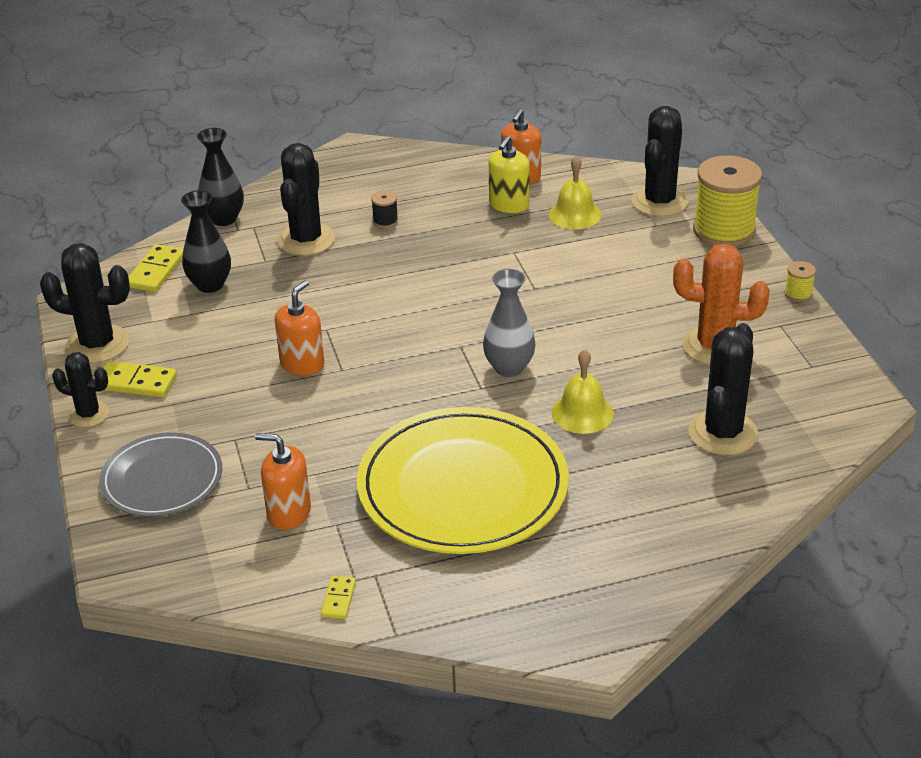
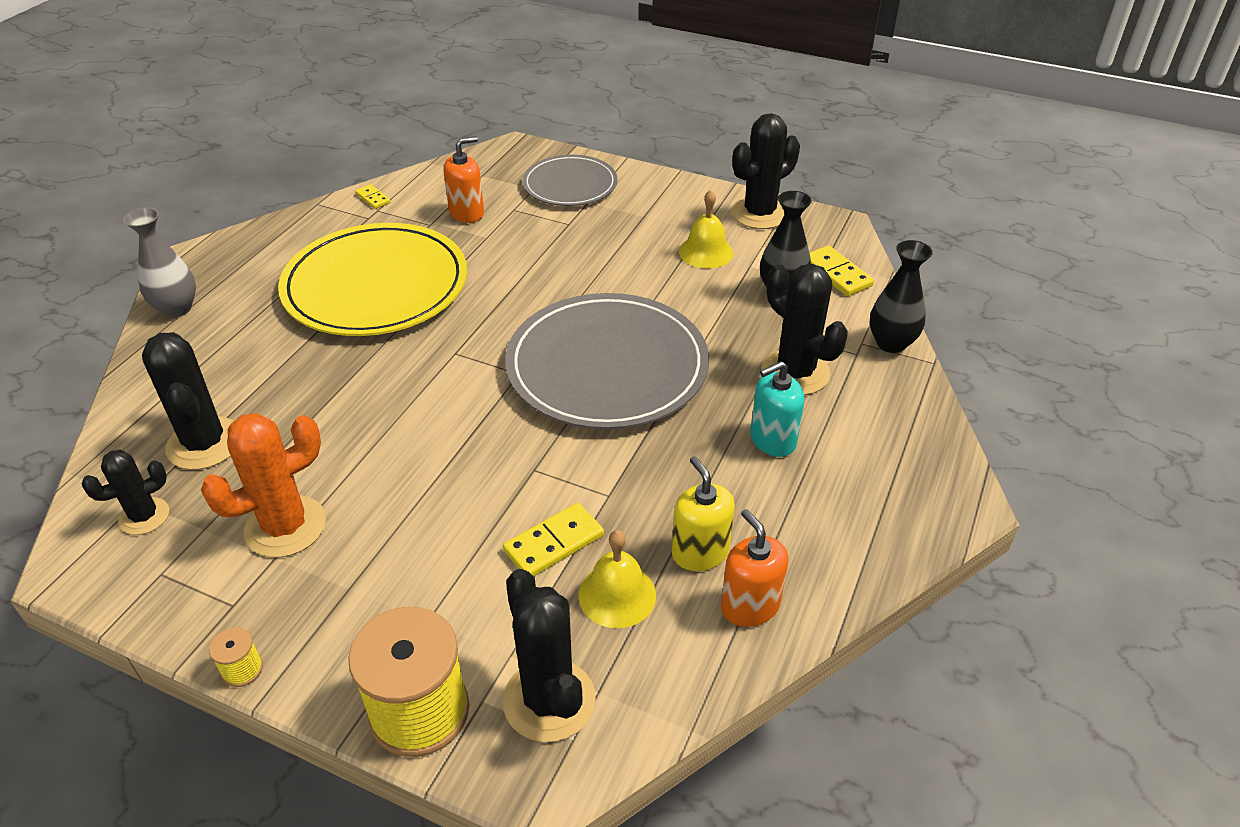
camera: 130 degrees right, 5 degrees up
black cactus [52,352,109,427] -> black cactus moved to [82,450,169,535]
yellow domino [103,361,177,397] -> yellow domino moved to [503,503,604,576]
orange soap dispenser [275,280,325,375] -> none
black spool [371,190,398,228] -> turquoise soap dispenser [750,361,805,457]
grey vase [483,269,535,377] -> grey vase moved to [123,207,196,318]
yellow bell [552,349,614,434] -> yellow bell moved to [679,190,734,269]
none -> grey plate [505,293,709,429]

